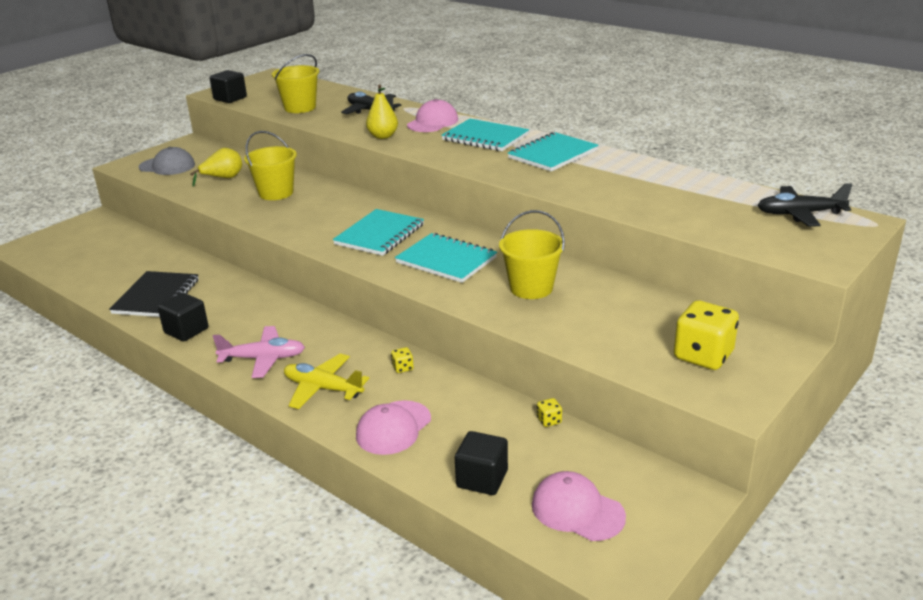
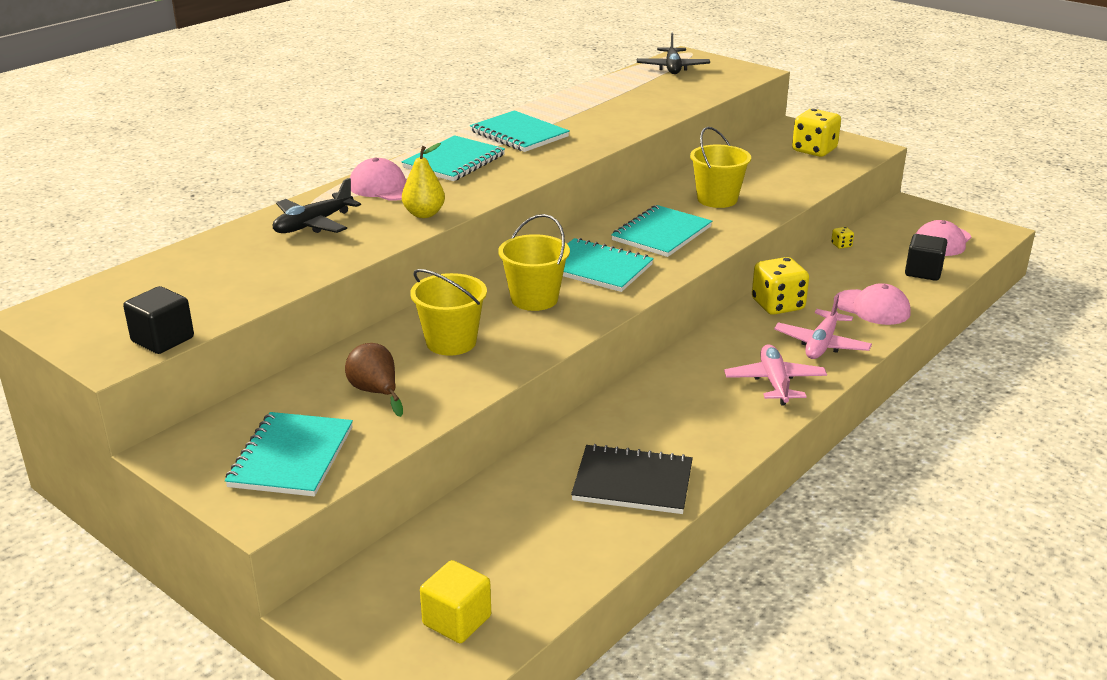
camera: 90 degrees left, 0 degrees up
grey cap [139,147,195,175] -> turquoise notebook [225,412,353,496]
black cube [158,293,208,341] -> none
yellow pear [190,148,242,187] -> brown pear [345,343,403,417]
yellow bucket [272,54,319,113] -> yellow bucket moved to [498,214,570,311]
yellow plane [284,354,369,409] -> pink plane [774,294,872,359]
yellow dice [391,347,414,373] -> yellow dice [752,257,809,315], size x2.35
none -> yellow cube [420,560,491,643]

